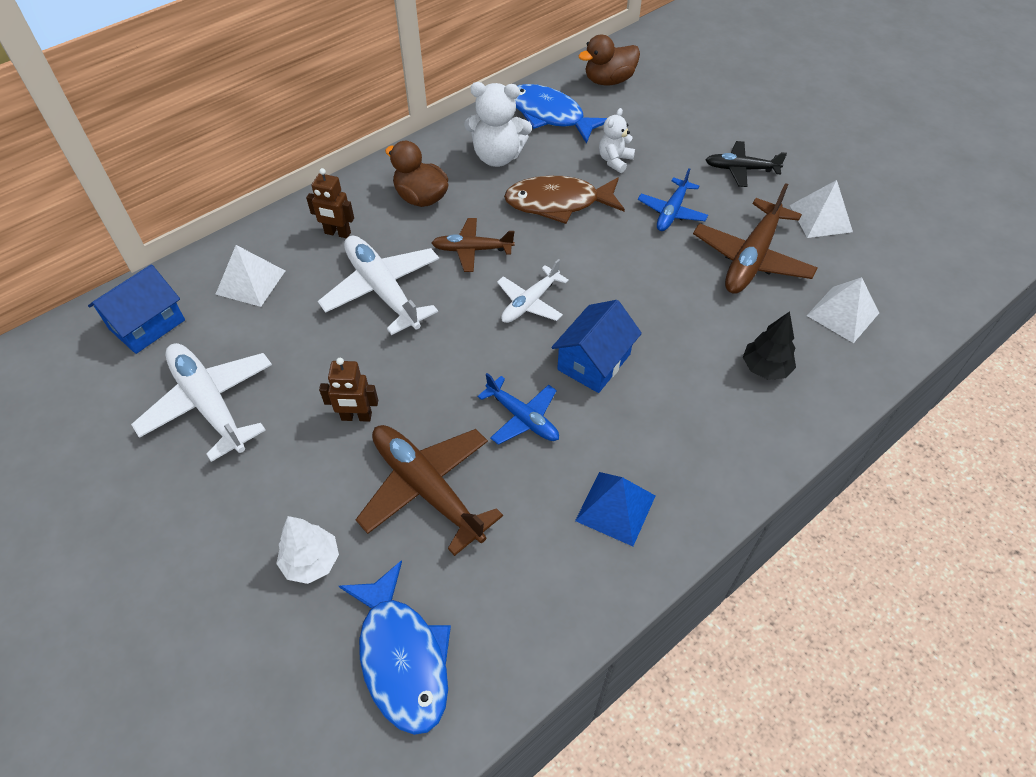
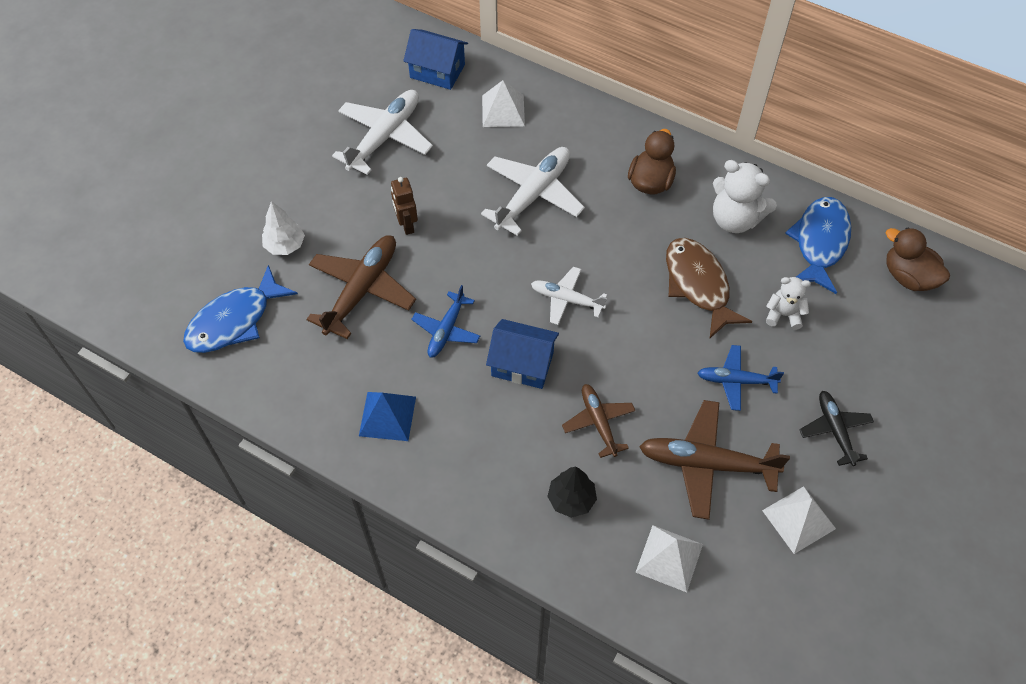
camera: 70 degrees right, 5 degrees up
brown robot [306,168,354,238] -> none
brown plane [432,218,515,272] -> brown plane moved to [562,384,636,458]
white teddy bear [464,82,532,167] -> white teddy bear turned 45 degrees counterclockwise [713,160,777,233]

